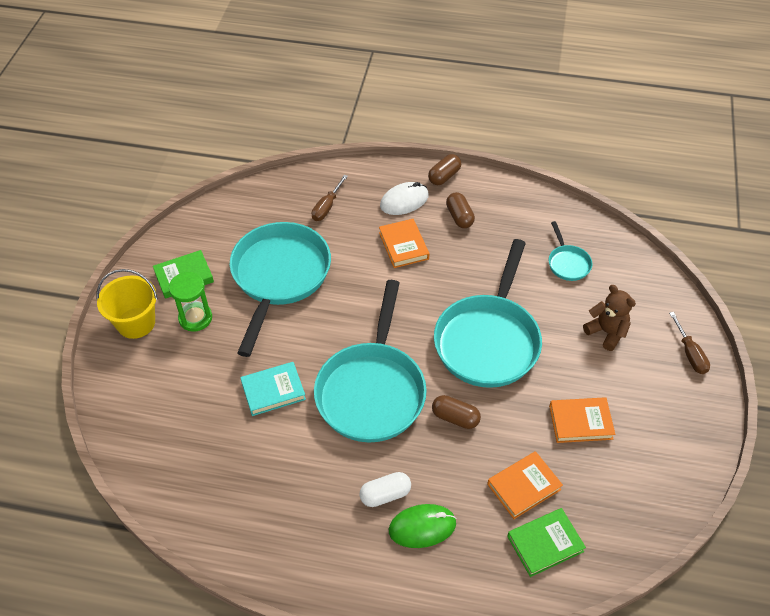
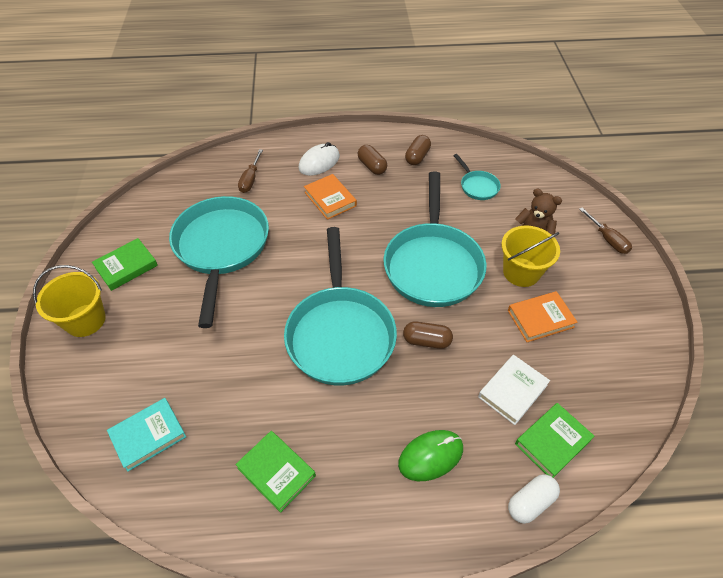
camera: 15 degrees left, 0 degrees up
green hourglass [169,272,212,332] -> none
turquoise book [240,362,306,416] -> turquoise book moved to [107,398,186,472]
white capsule [359,472,411,507] -> white capsule moved to [508,474,560,524]
brown capsule [428,154,461,185] -> brown capsule moved to [405,135,431,165]
orange book [487,451,563,519] -> white book [478,355,550,425]
none -> green book [235,431,316,513]
none -> yellow bucket [502,225,560,287]

